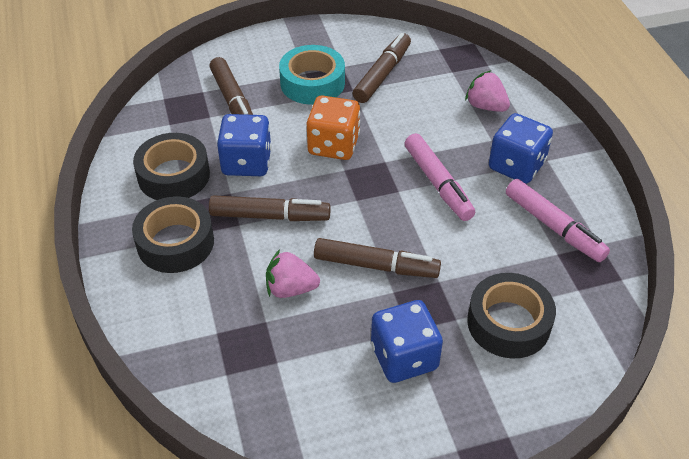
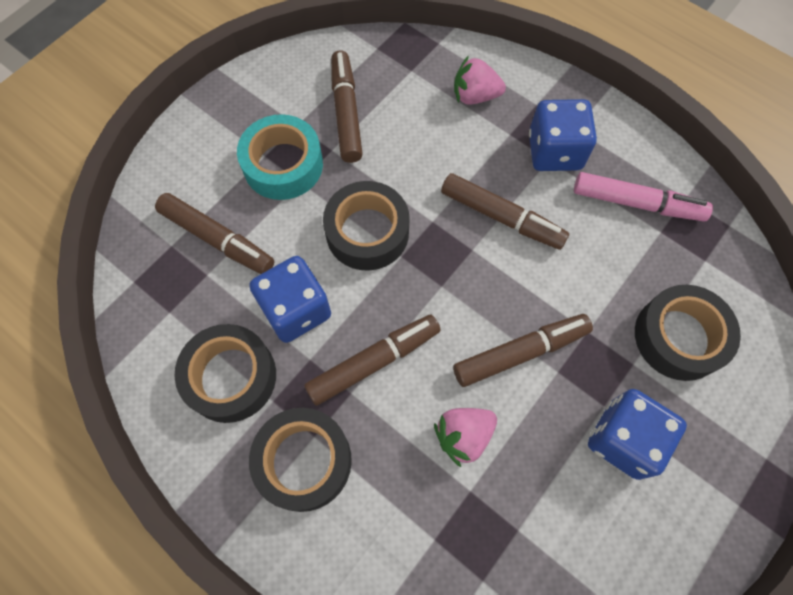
camera: 35 degrees left, 20 degrees up
orange dice [307,96,360,160] -> black tape [323,181,410,271]
pink marker [405,133,475,221] -> brown marker [441,173,569,250]

